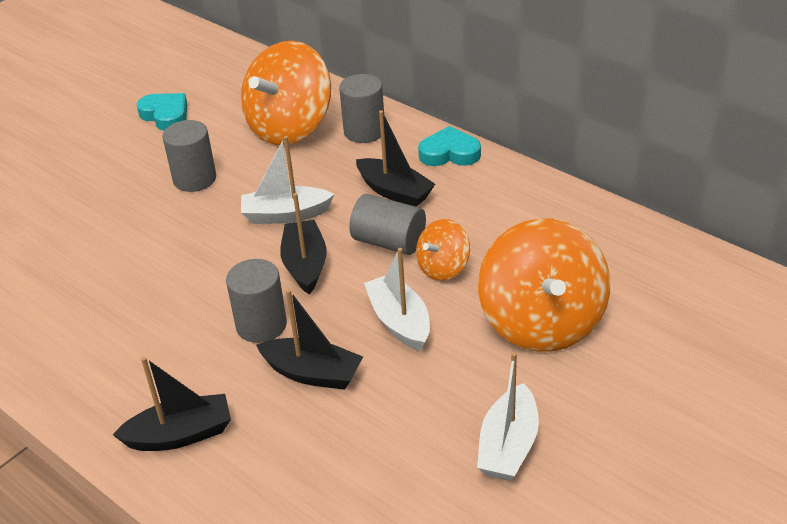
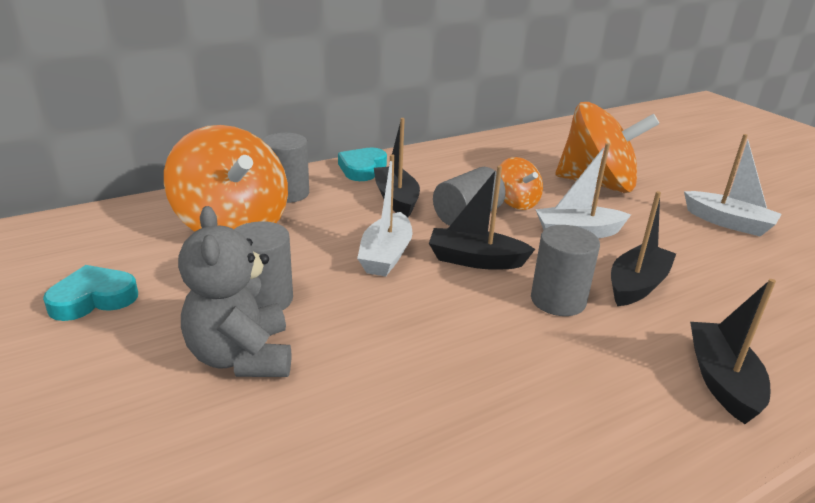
camera: 75 degrees left, 10 degrees down
black boat [356,110,435,207] -> black boat turned 75 degrees counterclockwise [374,118,420,218]
none -> grey teddy bear [178,206,291,377]

